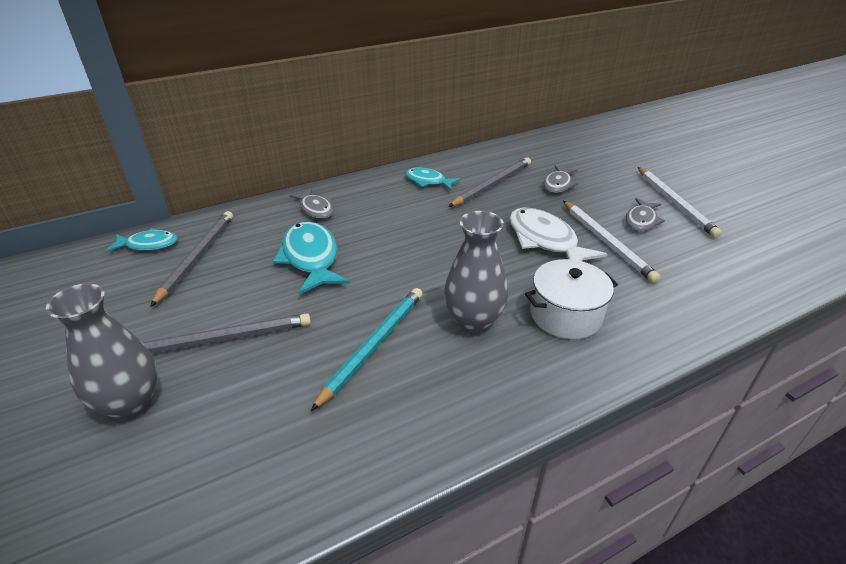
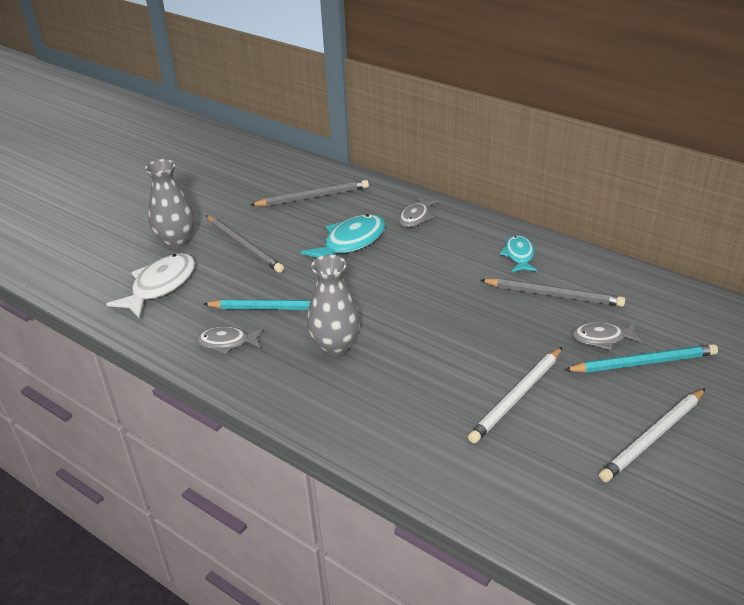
camera: 65 degrees right, 0 degrees up
turquoise fish [106,228,178,252] -> none
white fish [509,208,607,261] -> white fish moved to [106,253,195,319]
white pot [525,259,618,339] -> none
grey fish [626,198,665,231] -> grey fish moved to [197,326,264,354]
none -> turquoise pencil [564,344,718,373]

